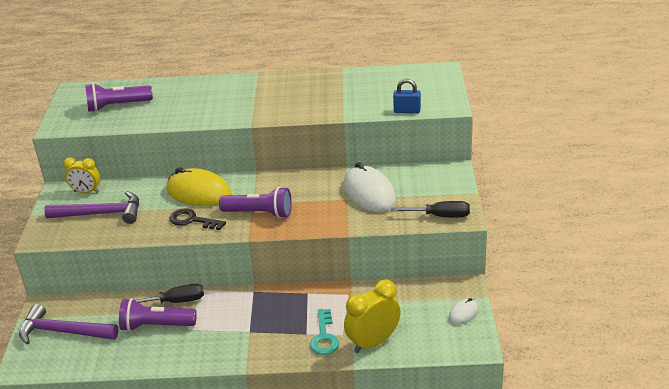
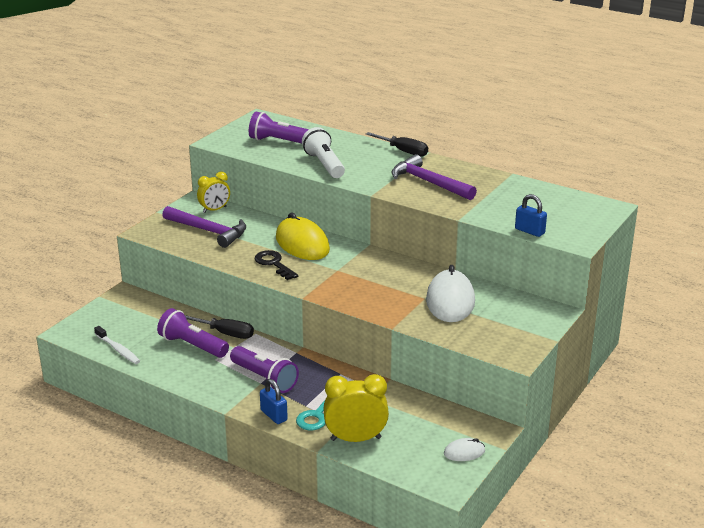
camera: 30 degrees right, 5 degrees down
purple hammer [19,304,118,344] -> purple hammer moved to [392,154,477,200]
yellow clock [63,157,100,193] -> yellow clock turned 75 degrees counterclockwise [197,171,230,213]
purple flashlight [219,187,292,218] -> purple flashlight moved to [230,346,299,393]
black screwdriver [391,201,470,217] -> black screwdriver moved to [366,132,428,157]
none -> white toothbrush [94,326,140,364]
none -> blue padlock [260,379,288,424]
none -> white flashlight [302,127,345,178]

